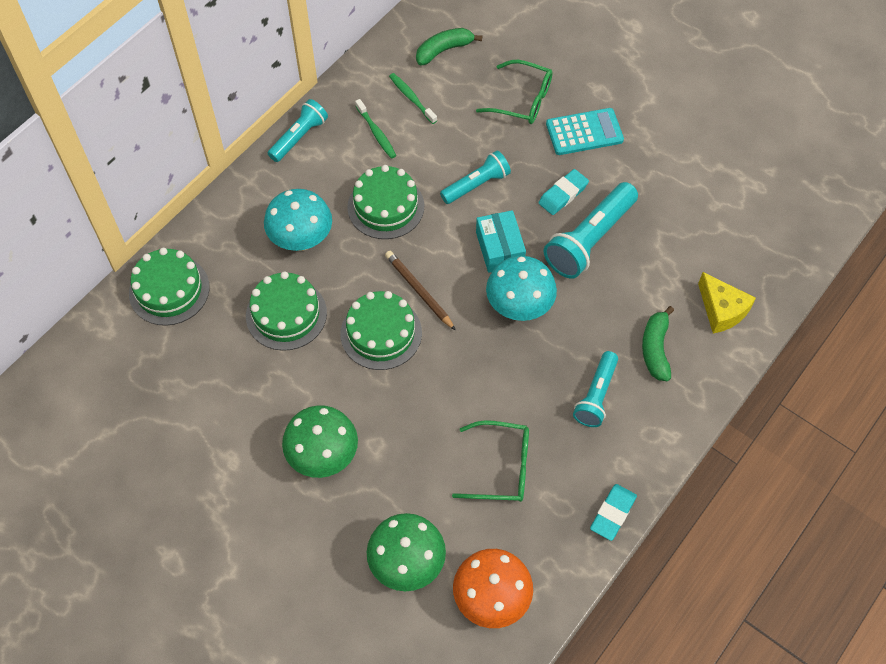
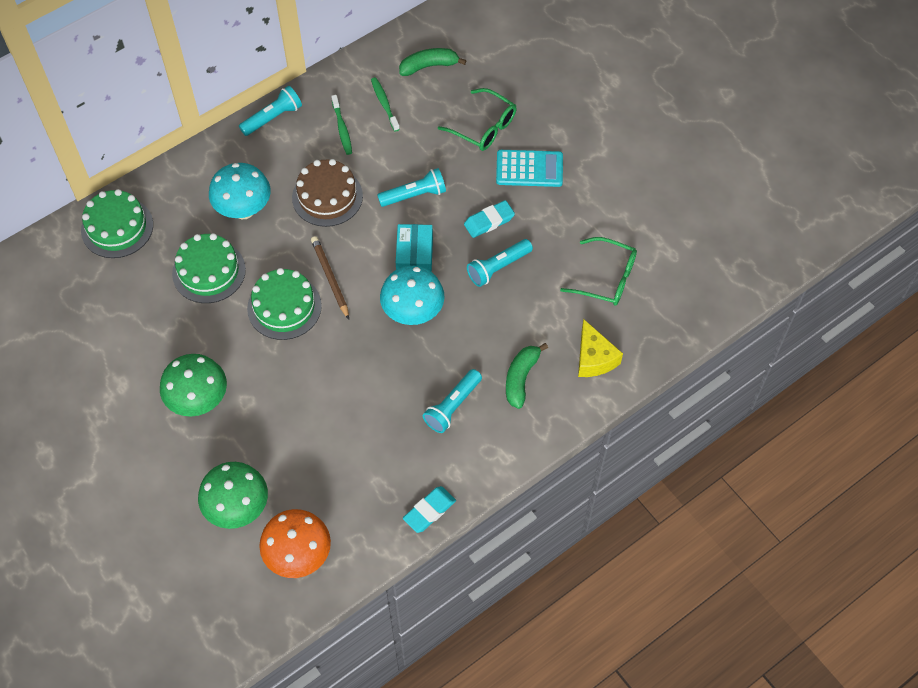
camera: 15 degrees right, 0 degrees up
green cake [347,165,424,239] -> brown cake [292,159,363,227]
green glasses [452,420,529,502] -> green glasses moved to [560,237,637,306]
turquoise flashlight [544,182,638,279] -> turquoise flashlight [467,239,533,287], size x0.63

